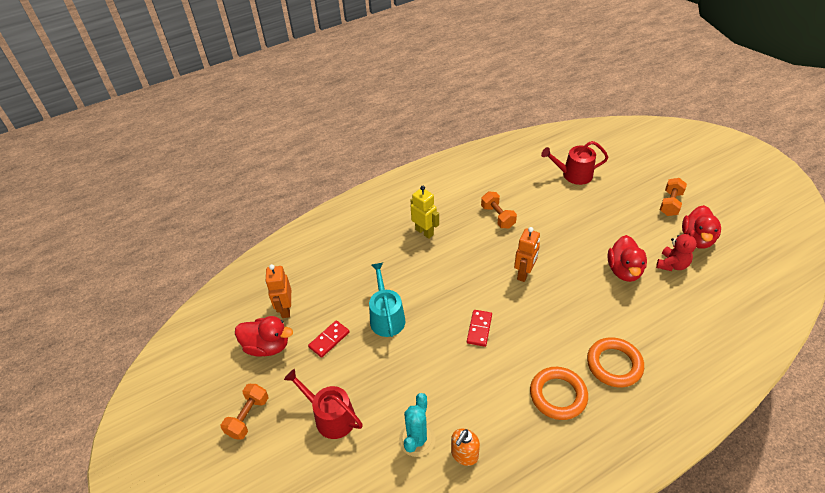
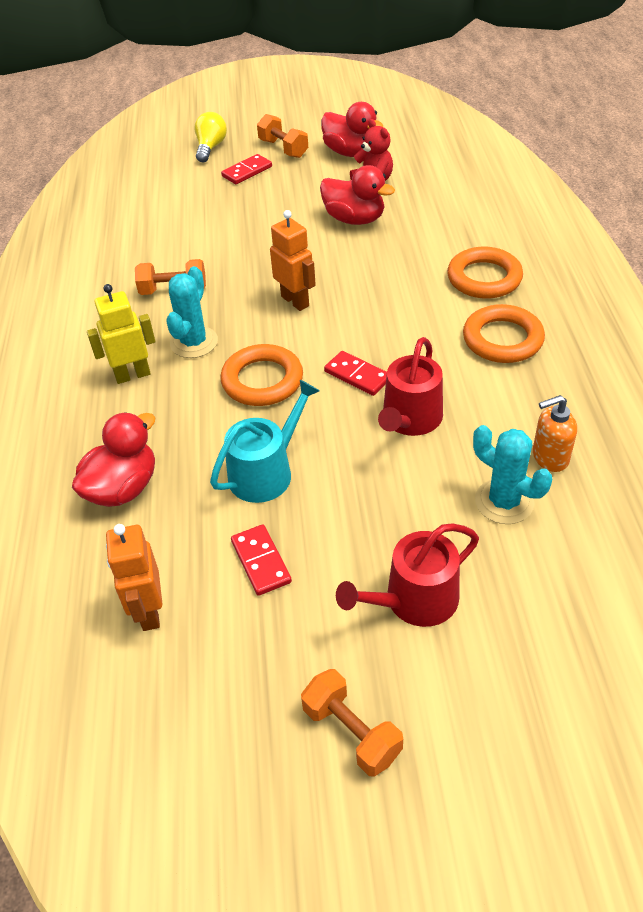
camera: 65 degrees left, 0 degrees up
red duck [235,316,293,357] -> red duck moved to [72,412,155,507]
orange robot [265,264,291,318] -> orange robot turned 60 degrees clockwise [106,524,162,631]
turquoise watering can [369,263,406,337] -> turquoise watering can turned 120 degrees clockwise [210,380,320,503]
orange soap dispenser [451,428,480,466] -> orange soap dispenser turned 105 degrees clockwise [533,395,577,472]
red watering can [541,141,609,185] -> red watering can moved to [378,337,443,436]
none -> turquoise cactus [166,266,218,358]
none -> yellow light bulb [195,112,227,162]
none -> orange ring [220,344,303,406]
none -> red domino [221,154,272,184]

